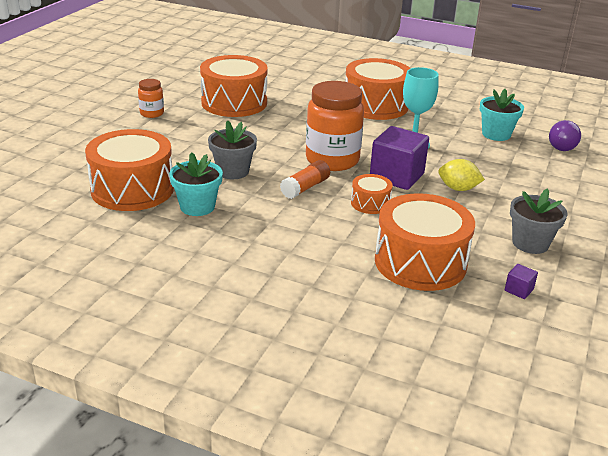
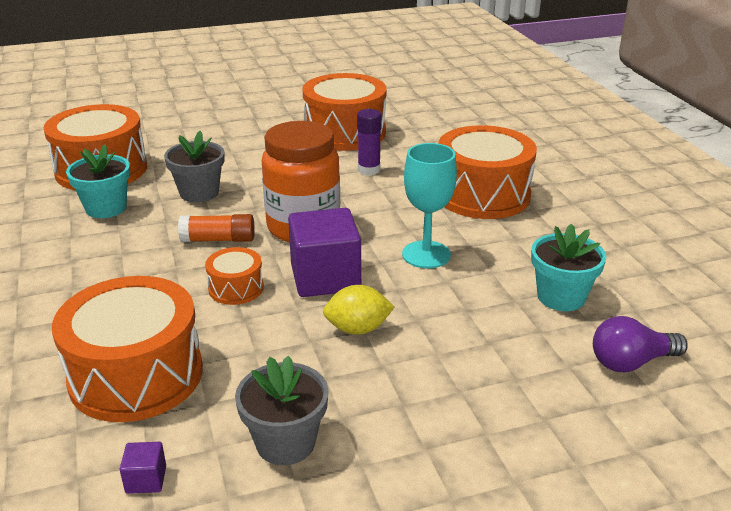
camera: 50 degrees right, 0 degrees up
orange jar [138,79,164,118] -> none
yellow lemon [438,159,485,191] -> yellow lemon turned 75 degrees counterclockwise [323,285,395,335]
none -> purple glue stick [357,109,382,175]

